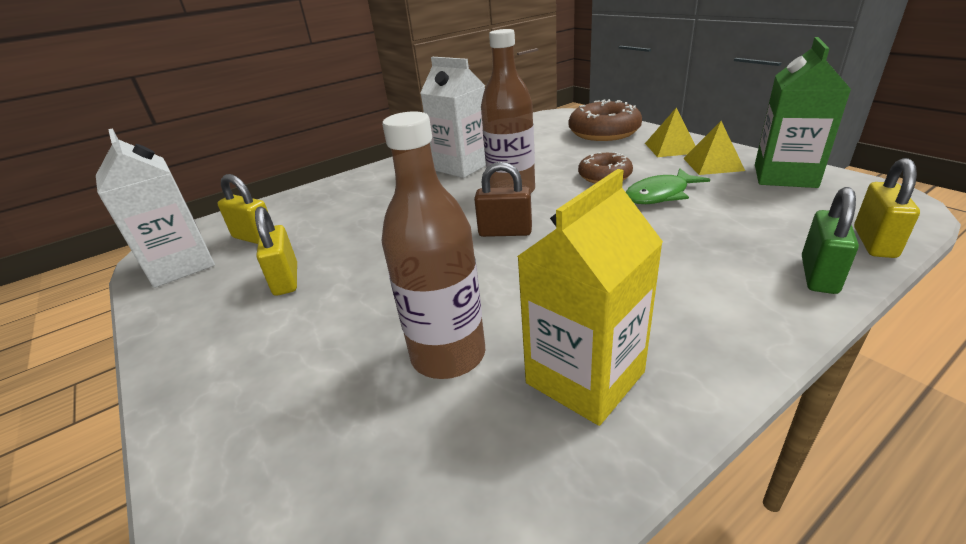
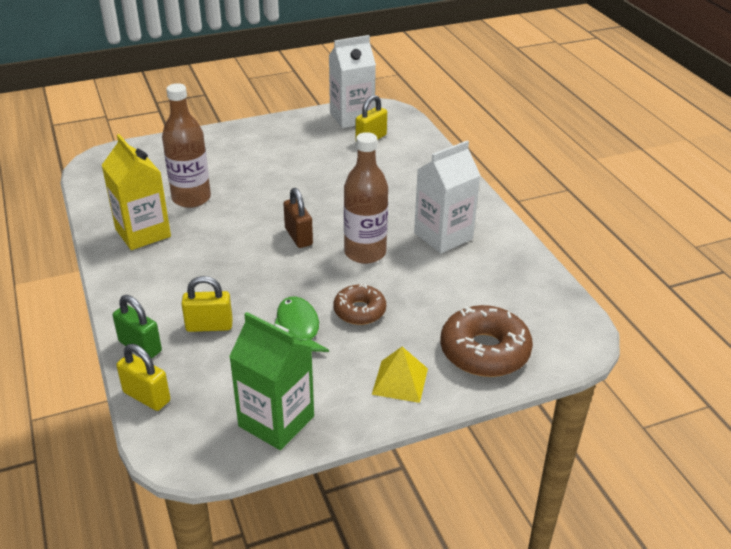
camera: 100 degrees right, 5 degrees up
yellow padlock [255,207,297,296] -> yellow padlock moved to [181,276,233,332]
brown padlock [474,162,532,237] -> brown padlock turned 45 degrees counterclockwise [283,188,313,248]
yellow pyramid [683,121,745,175] -> none

